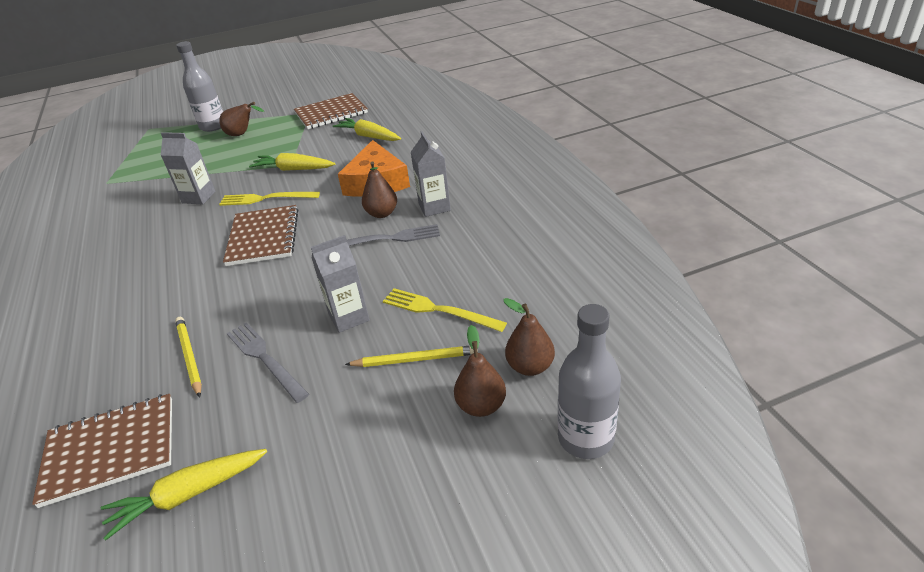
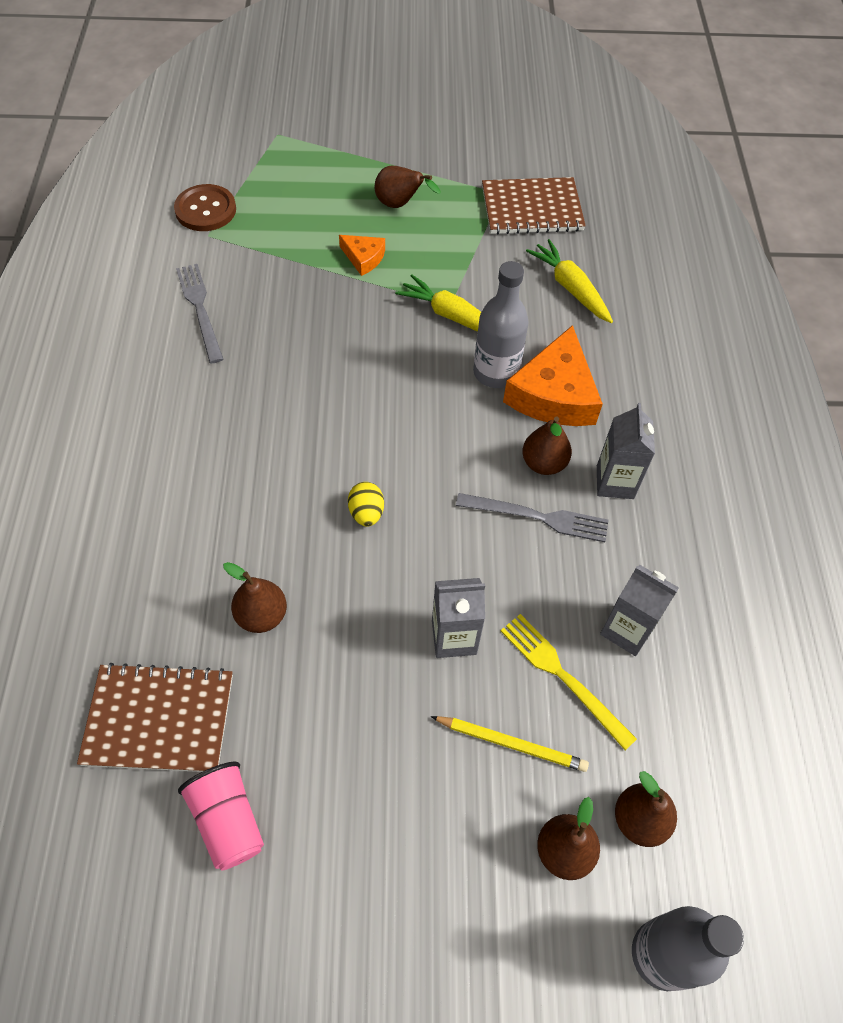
camera: 15 degrees right, 20 degrees up
yellow carrot [101,449,267,540] -> pink cup [178,762,264,871]
grey carton [161,132,216,205] -> grey carton moved to [600,565,679,656]
yellow pencil [175,317,202,398] -> brown pear [223,562,287,633]
grey bottle [176,41,223,132] -> grey bottle moved to [473,261,529,388]
yellow fork [219,192,320,206] -> none
brown notebook [223,205,298,266] -> none
grey fork [227,322,309,403] -> grey fork moved to [176,264,224,363]
none -> brown button [174,184,236,231]
none -> orange cheese [339,235,385,276]
none -> yellow egg [348,482,384,526]

